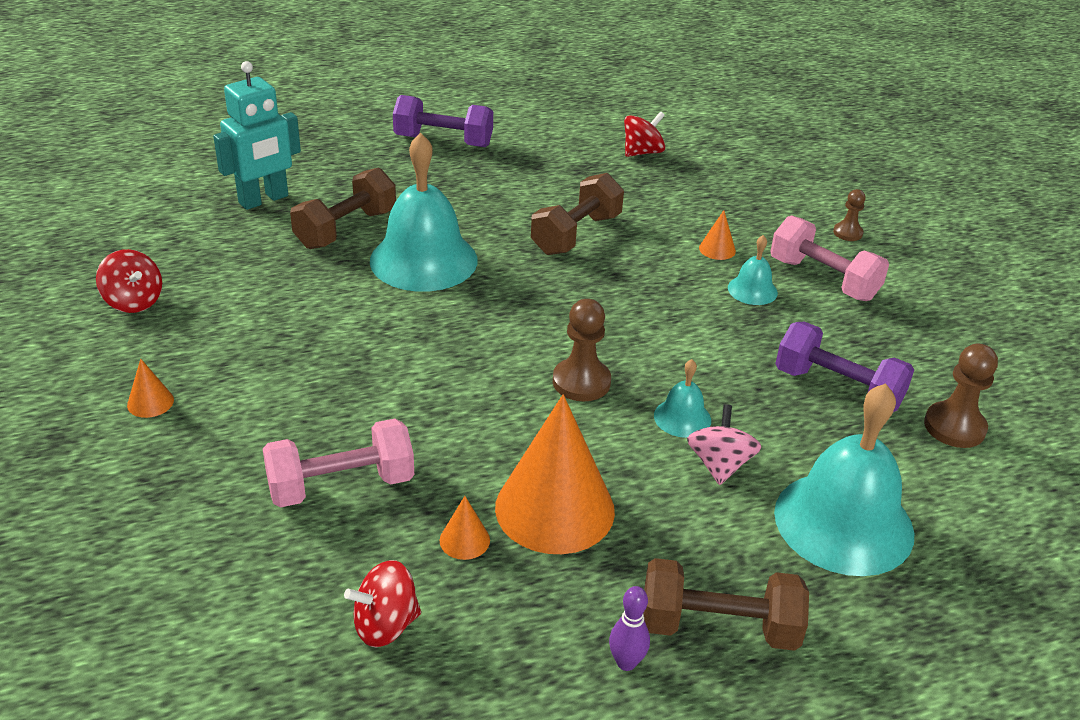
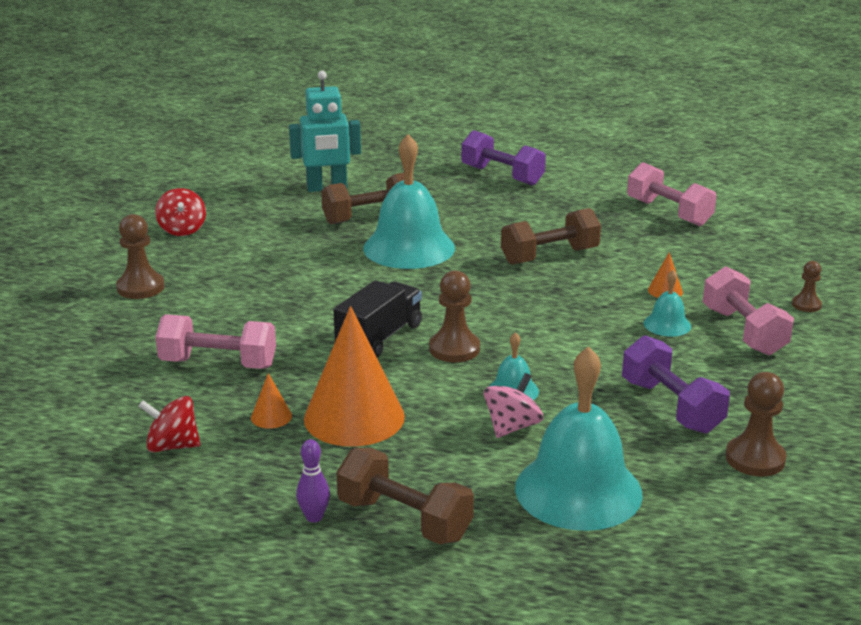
camera: 30 degrees right, 10 degrees down
orange cone [127,359,174,418] -> brown pawn [116,214,164,299]
red spinning top [624,111,665,157] -> pink dumbbell [627,162,717,226]
none -> black truck [333,280,422,358]

